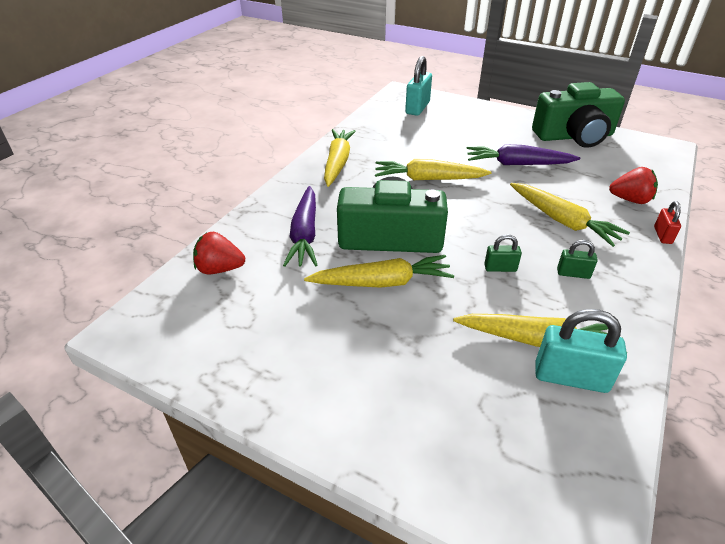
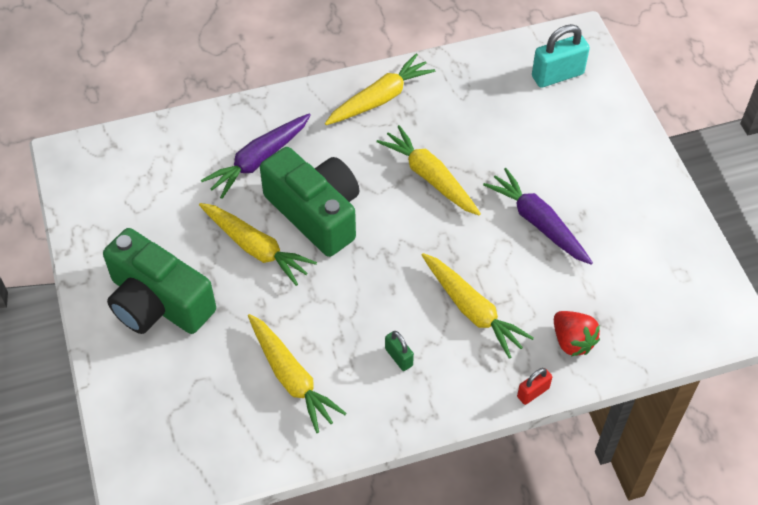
camera: 45 degrees right, 15 degrees up
red strawberry [193,232,245,274] -> none
green padlock [484,234,522,272] -> none
yellow carrot [510,183,630,247] -> yellow carrot turned 45 degrees counterclockwise [422,253,534,359]
green camera [532,82,625,148] -> green camera moved to [103,228,216,334]
turquoise padlock [535,309,627,393] -> none

